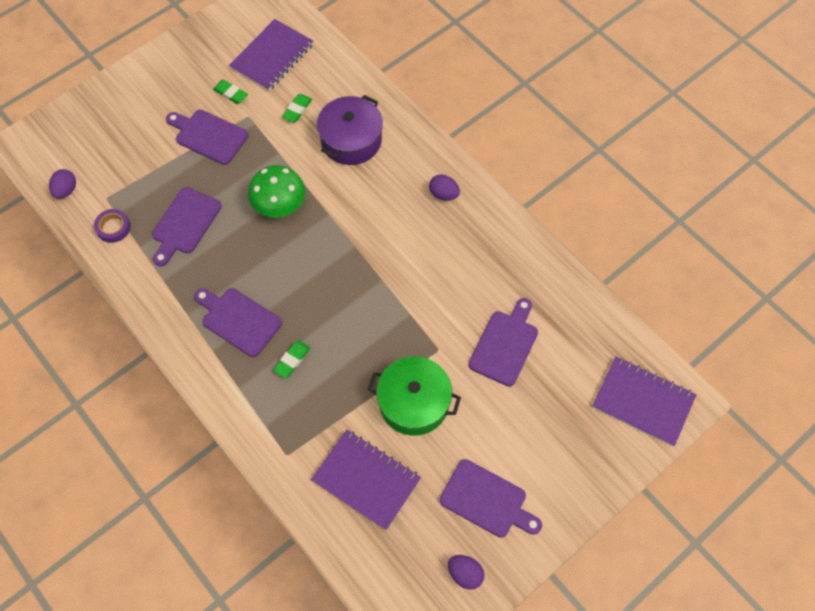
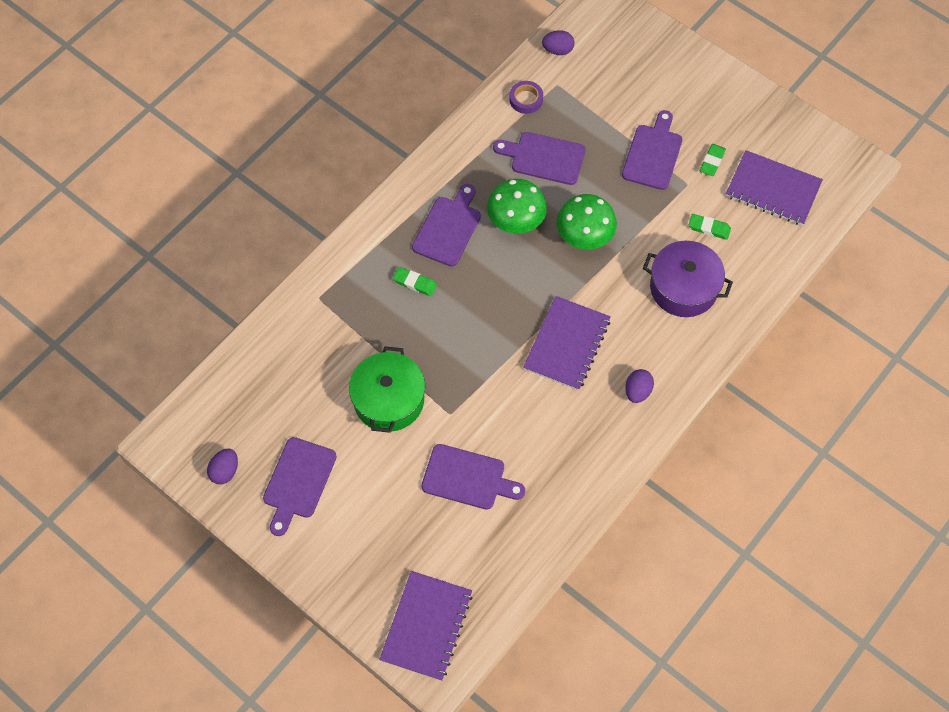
camera: 80 degrees right, 0 degrees up
purple notebook [311,430,421,530] -> purple notebook moved to [523,296,611,391]
none -> green mushroom [487,179,547,234]

